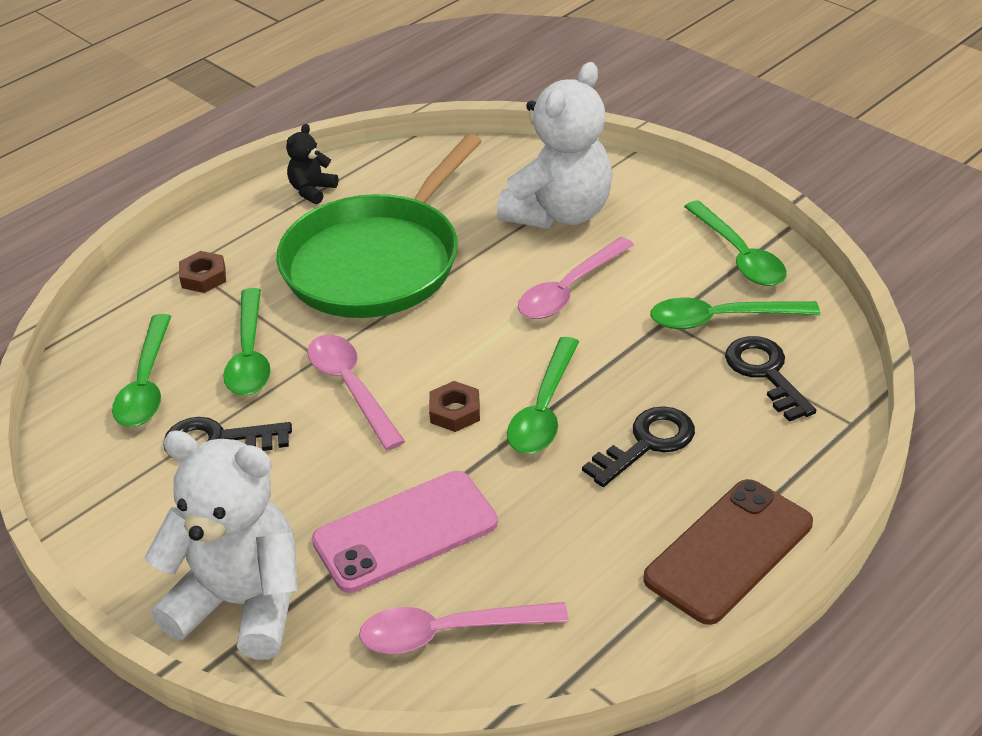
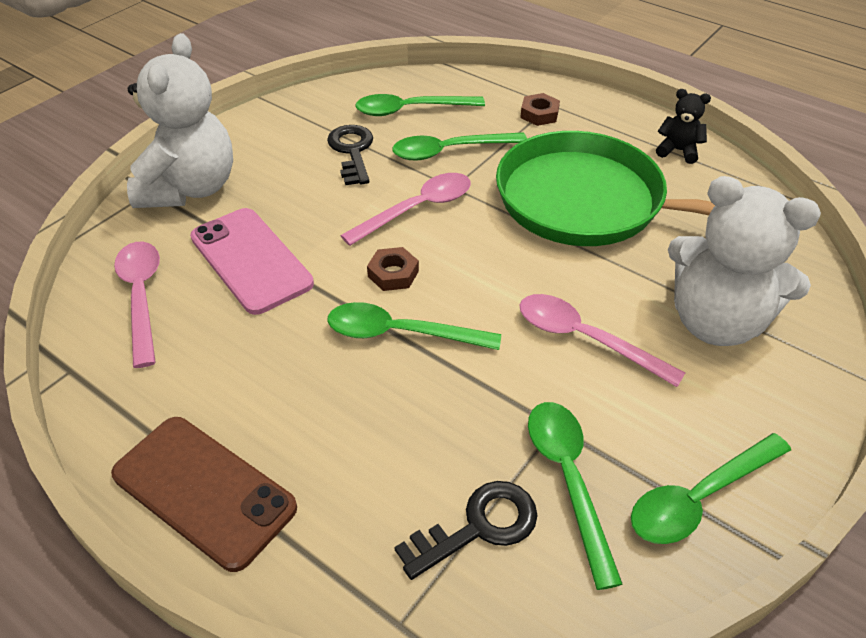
camera: 80 degrees right, 5 degrees up
black key [582,406,695,487] -> none

